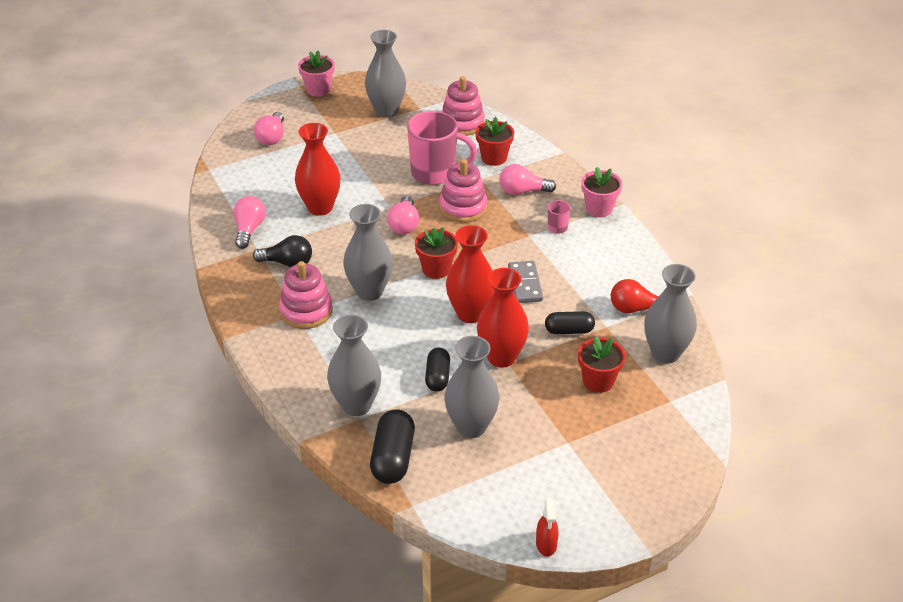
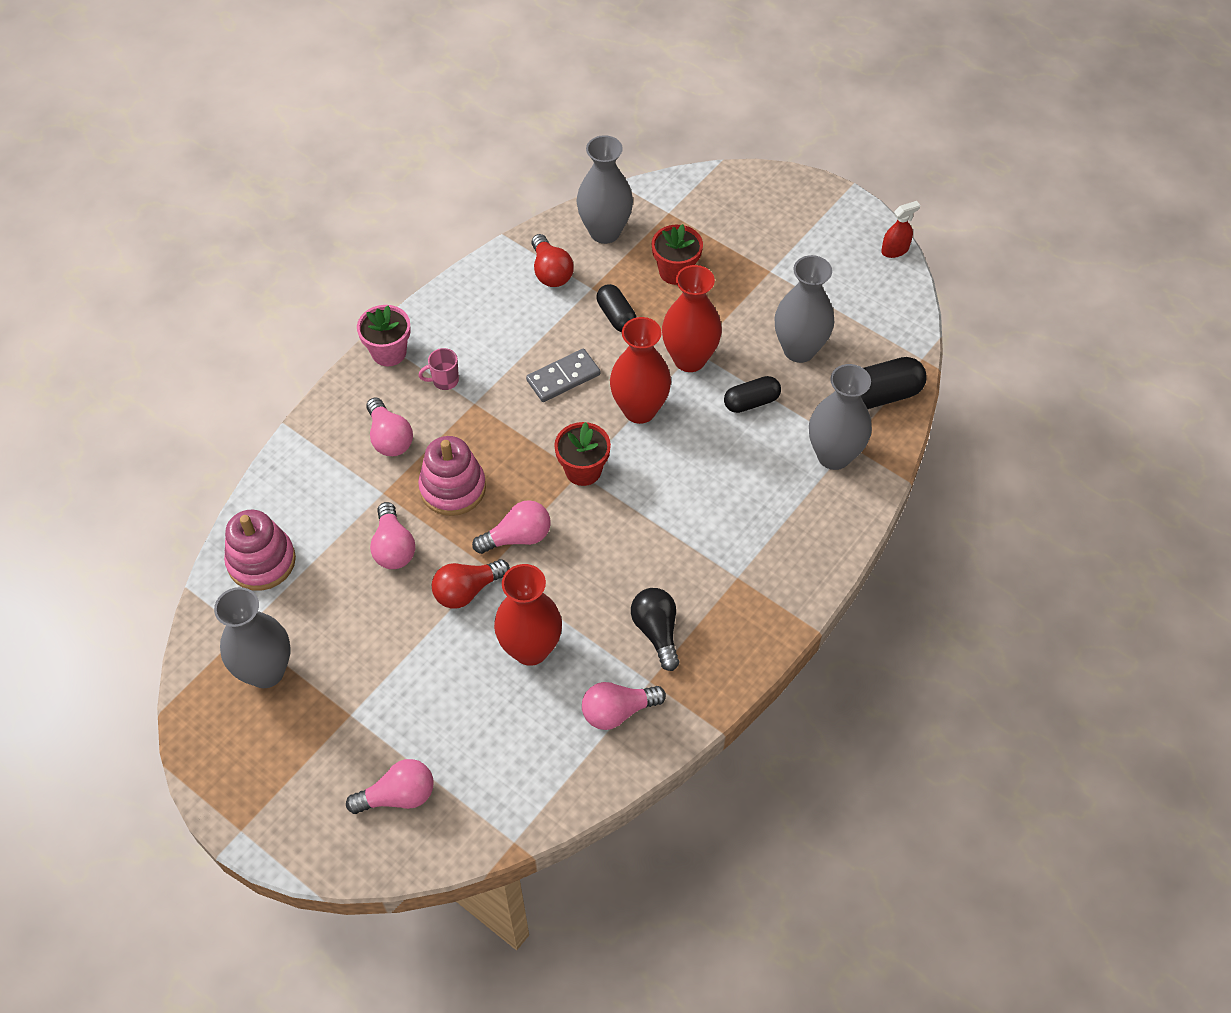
camera: 115 degrees left, 15 degrees up
pink stacking toy [279,261,333,329] -> none
pink flower pot [298,51,335,97] -> none
grey vase [343,204,393,301] -> none
pink mug [407,111,477,185] -> pink light bulb [370,502,415,569]
red flower pot [476,117,514,166] -> none
none -> red light bulb [432,559,510,609]

